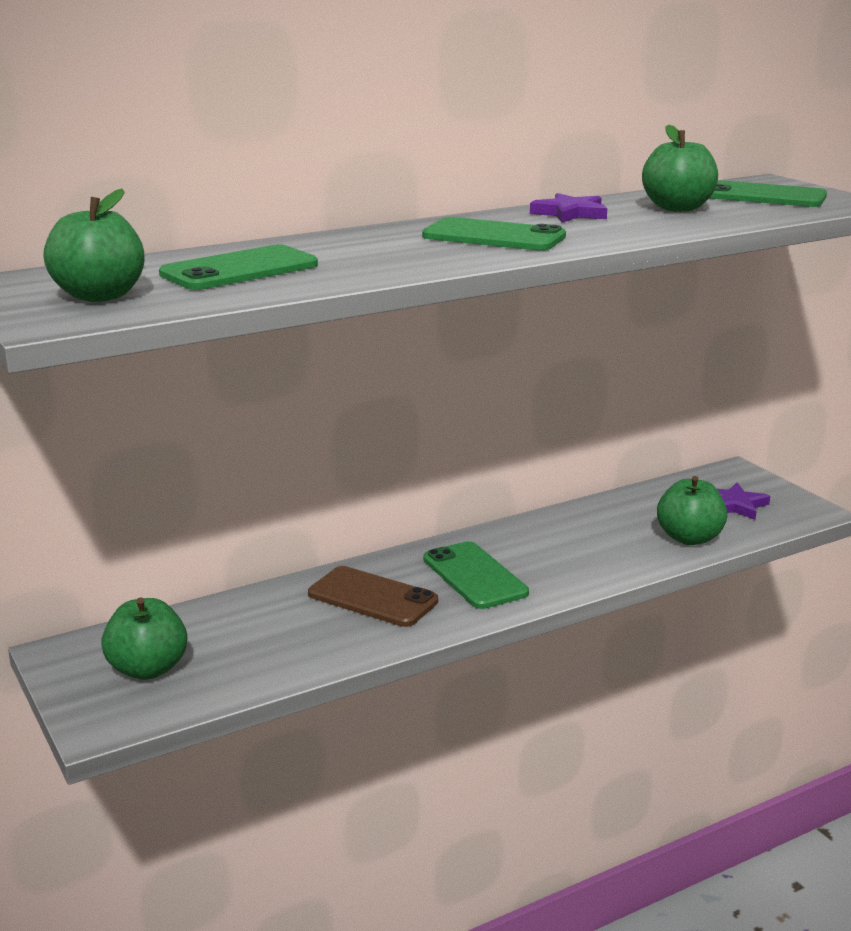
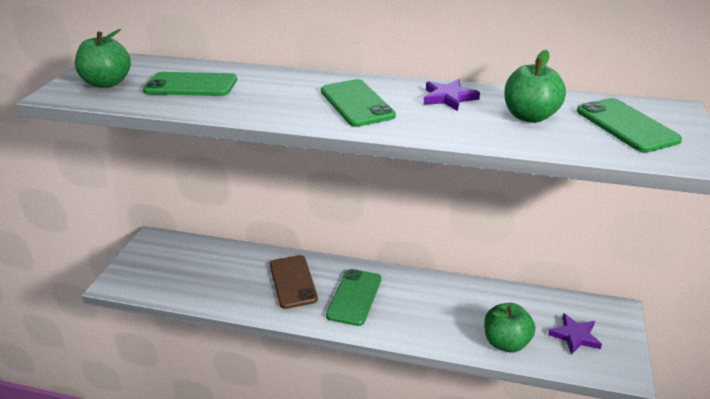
camera: 45 degrees right, 10 degrees up
green apple [101,598,187,680] -> none

